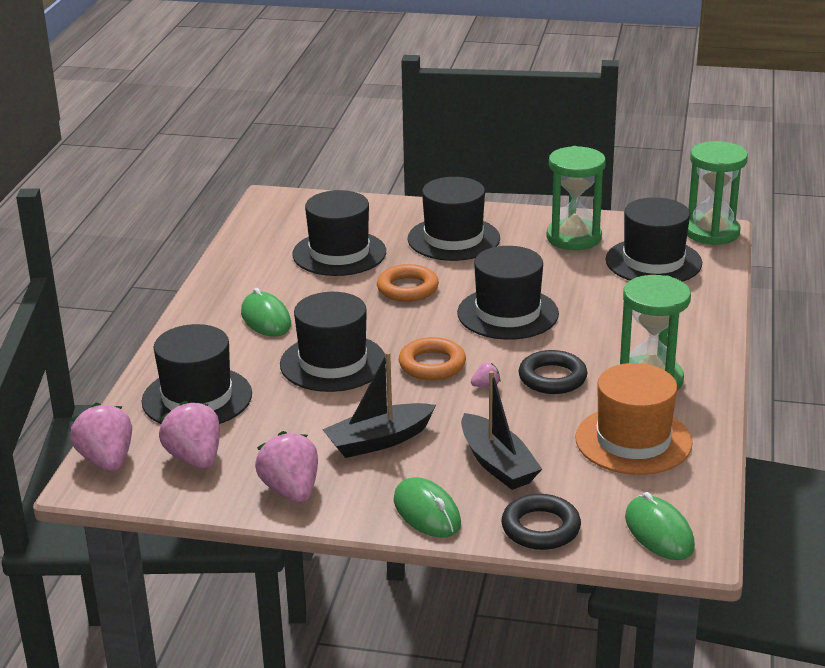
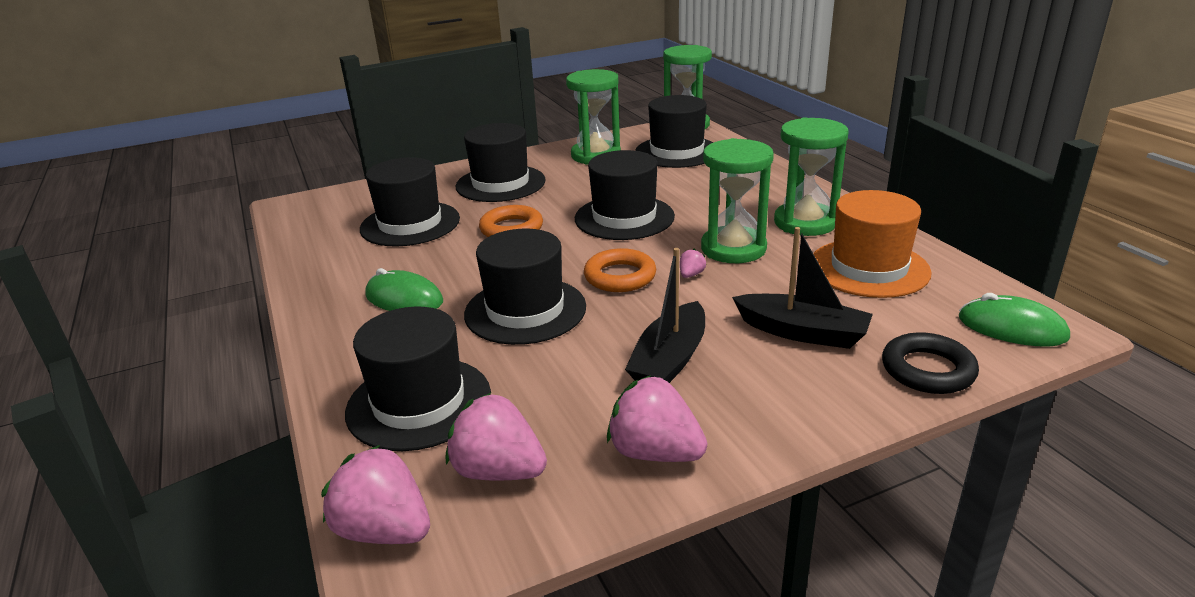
camera: 35 degrees left, 0 degrees up
green mouse [394,477,461,537] -> none
black ring [519,350,587,394] -> green hourglass [701,138,774,263]

